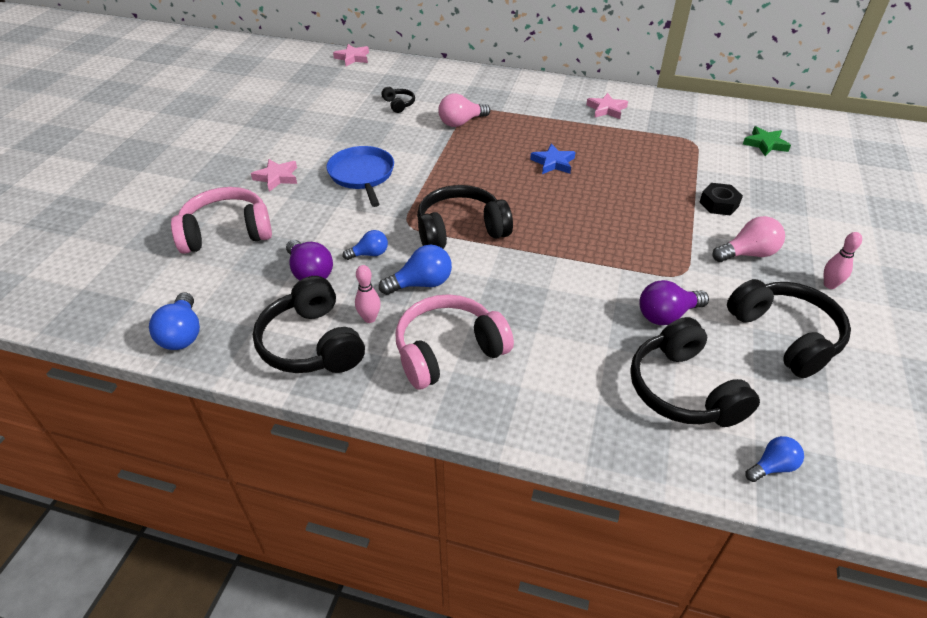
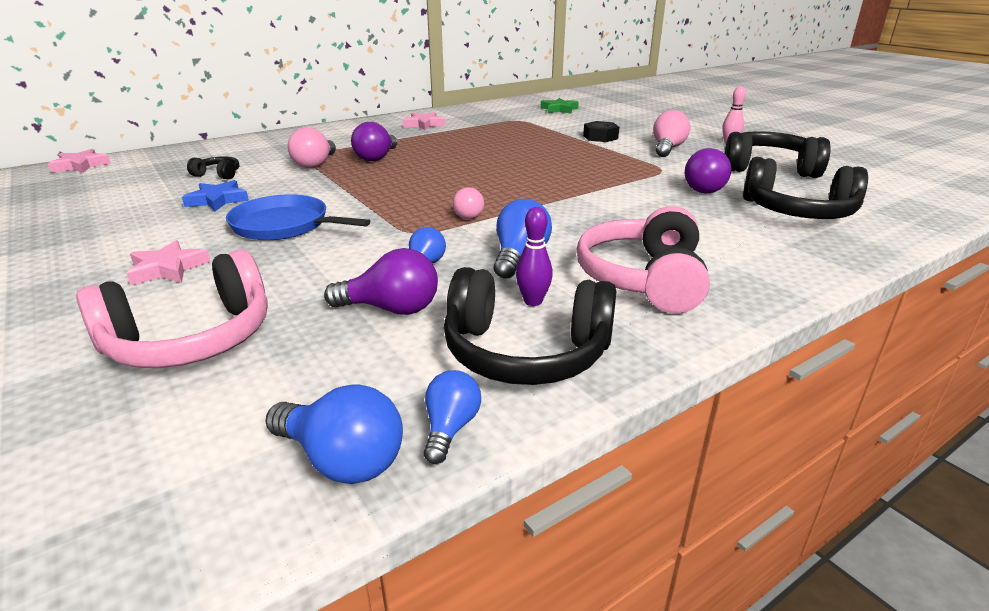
camera: 50 degrees left, 15 degrees down
pink headphones [171,187,272,254] -> pink headphones turned 150 degrees counterclockwise [76,249,268,368]
pink bowling pin [355,265,381,323] -> purple bowling pin [516,207,553,306]
black headphones [417,185,513,249] -> pink light bulb [453,187,484,219]
blue star [530,144,575,174] -> blue star moved to [182,180,249,211]
blue light bulb [745,436,804,482] -> blue light bulb moved to [424,370,481,464]
none -> purple light bulb [351,122,398,161]

